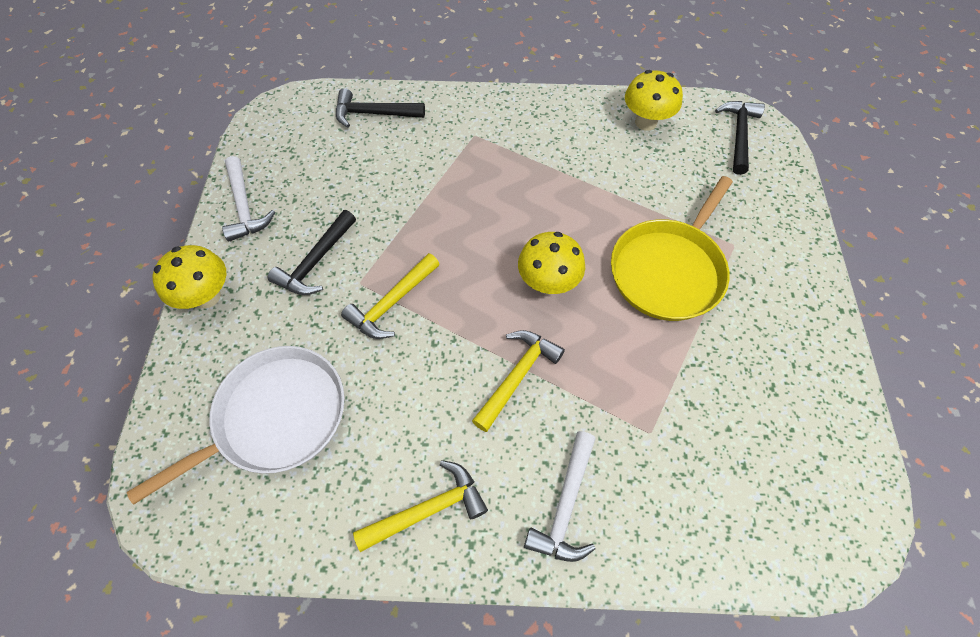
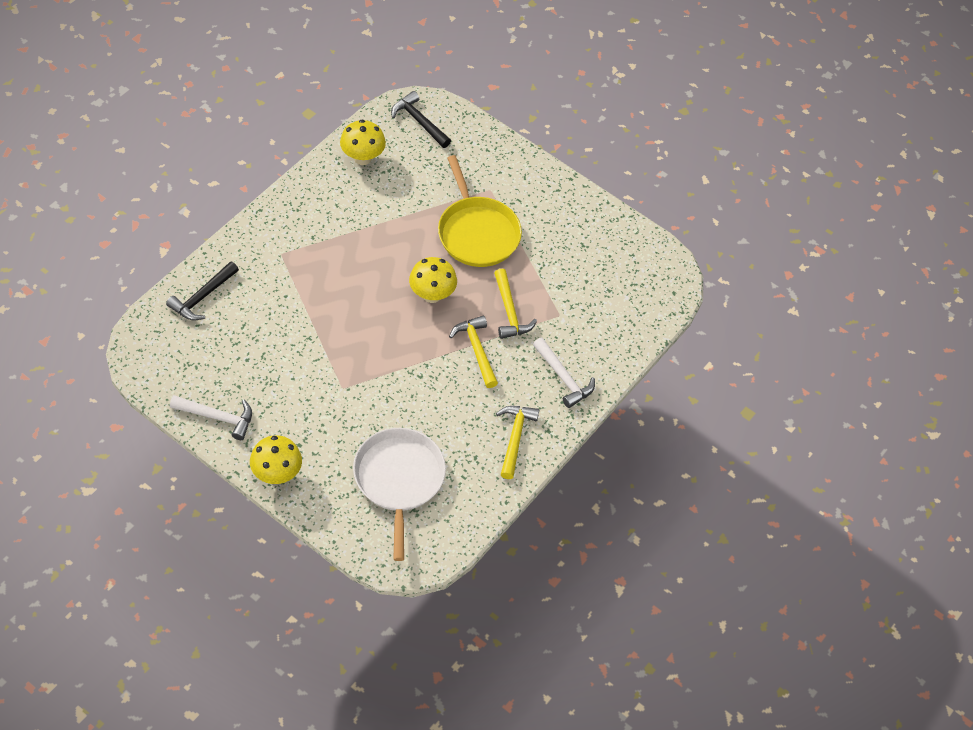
camera: 60 degrees left, 5 degrees down
black hammer [268,210,356,295] -> none
yellow hammer [341,253,440,339] -> yellow hammer moved to [494,268,537,339]

